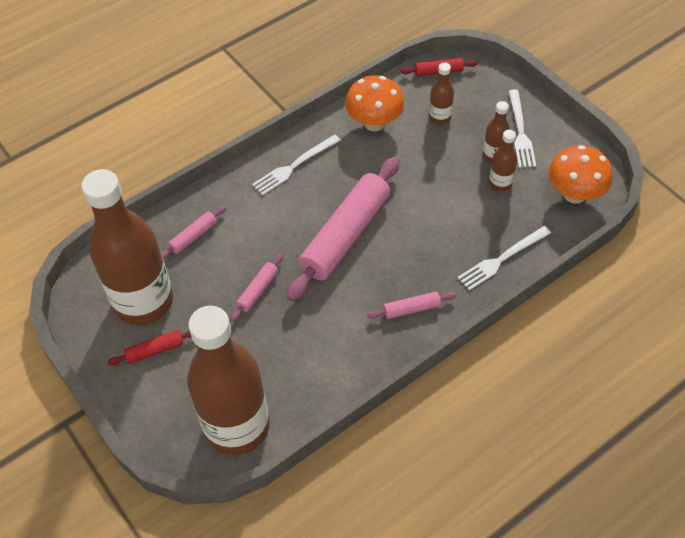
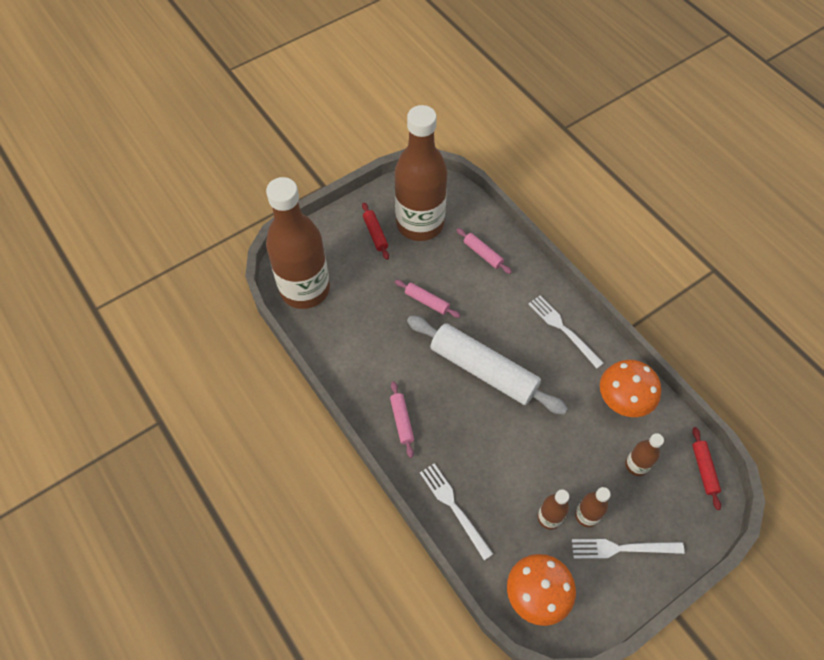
camera: 90 degrees right, 5 degrees up
pink rolling pin [286,157,400,301] -> white rolling pin [407,316,568,415]

